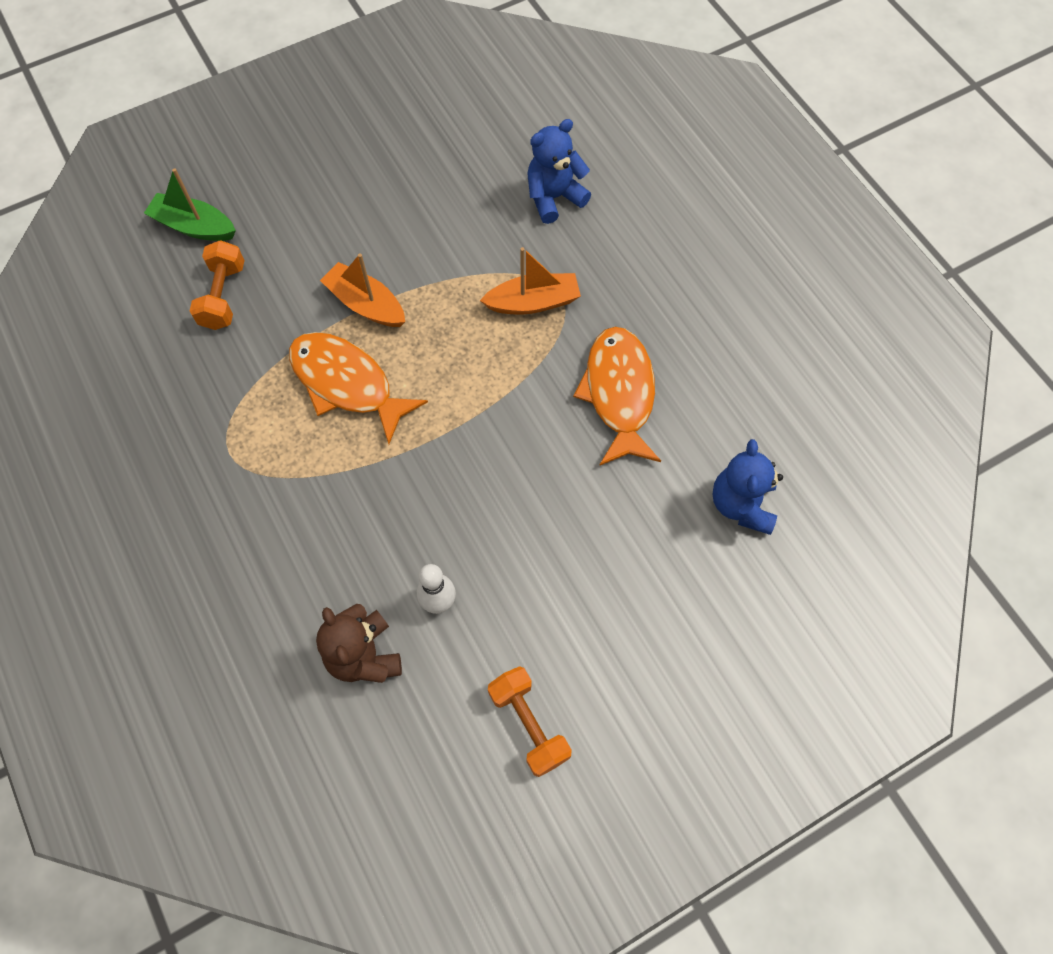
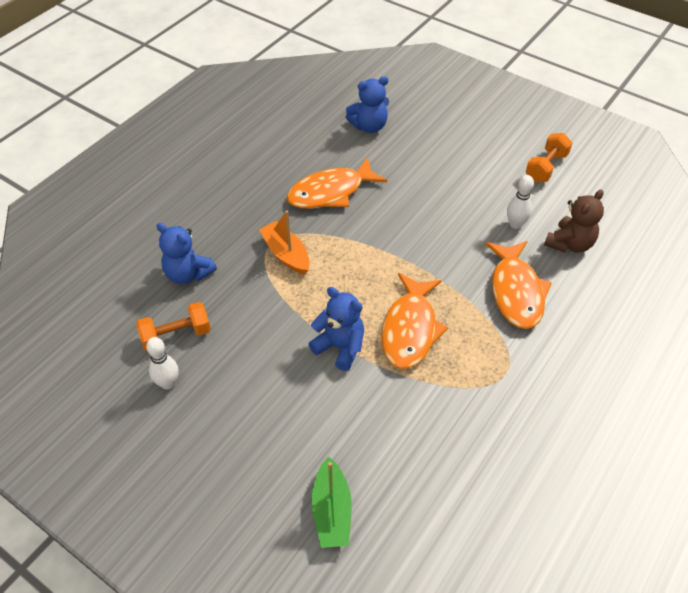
camera: 115 degrees left, 15 degrees down
orange dumbbell [190,240,245,330] -> orange dumbbell moved to [136,302,211,351]
orange boat [320,253,405,327] -> blue teddy bear [308,287,364,371]
none -> white bowling pin [146,337,179,389]
none -> orange fish [485,241,552,329]

